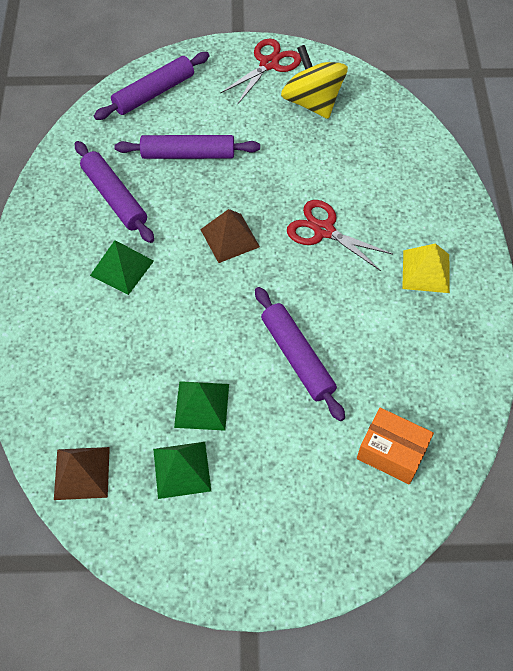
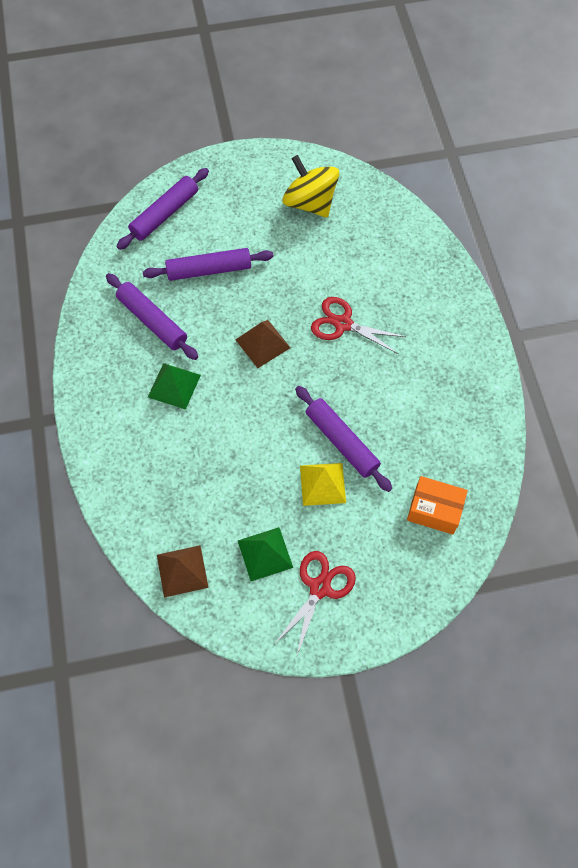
camera: 10 degrees left, 5 degrees up
green pyramid [174,381,229,431] -> none
red scissors [220,38,302,105] -> red scissors moved to [274,551,356,658]
yellow pyramid [402,243,450,293] -> yellow pyramid moved to [300,463,346,506]

